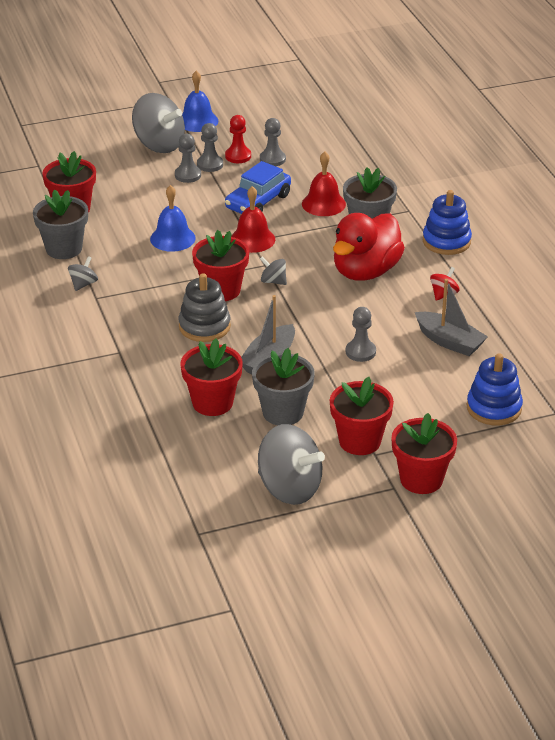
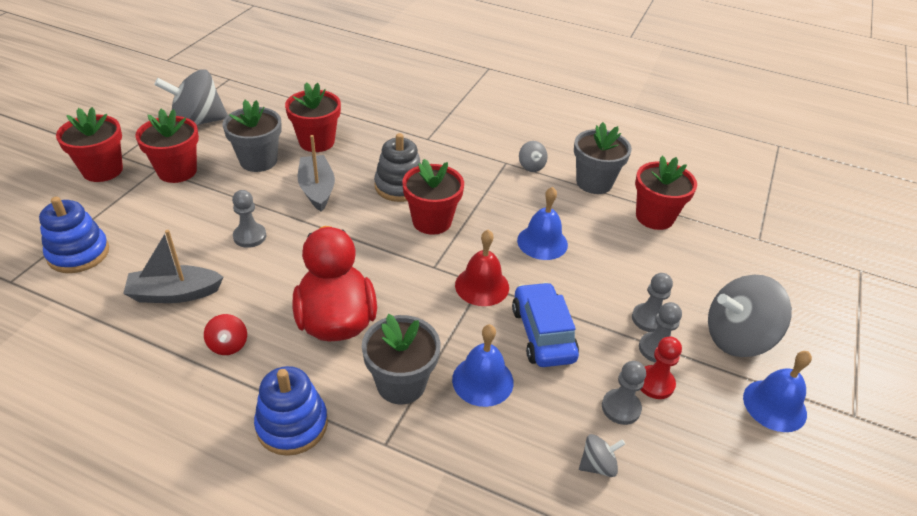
camera: 130 degrees right, 5 degrees up
grey spinning top [260,256,287,285] -> grey spinning top moved to [579,434,625,477]
red bell [302,152,346,216] -> blue bell [452,324,514,407]

